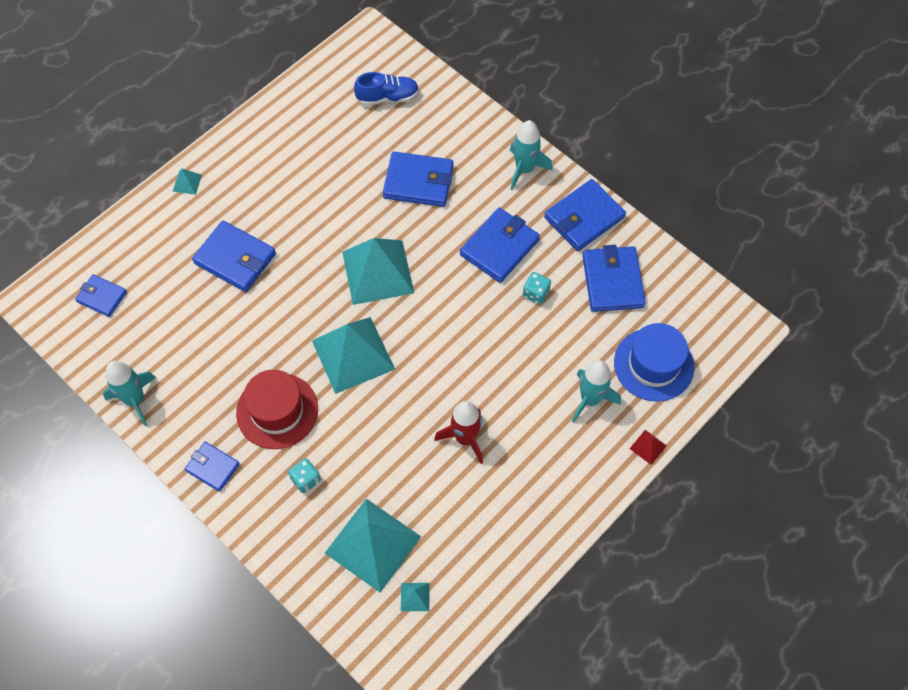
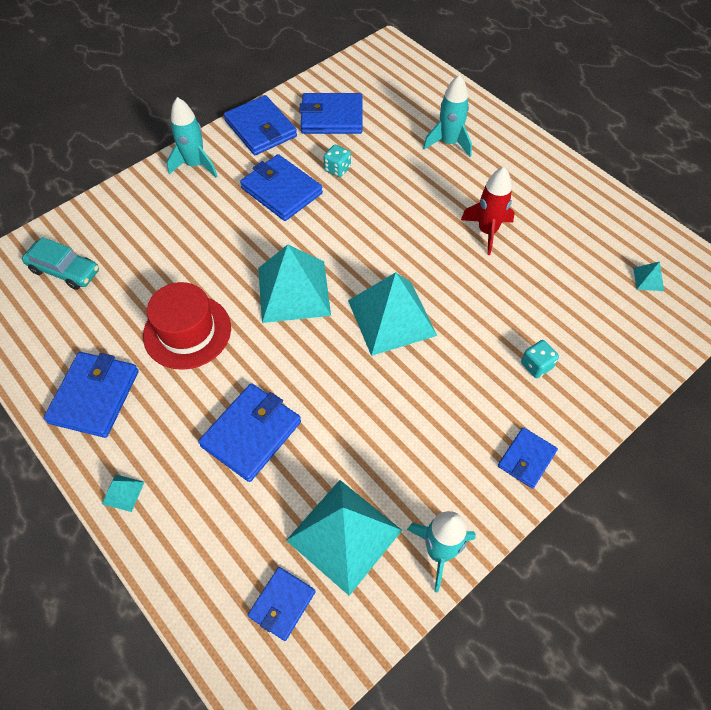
camera: 85 degrees left, 5 degrees down
red hat [236,370,318,449] -> red hat moved to [143,282,231,370]
turquoise pyramid [325,499,421,593] -> turquoise pyramid moved to [286,480,402,596]
blue shoe [354,72,419,106] -> turquoise car [22,237,99,290]
blue wallet [383,152,453,207] -> blue wallet moved to [43,352,139,438]
blue hat [614,323,695,402] -> none
red pyramid [630,430,667,465] -> none

